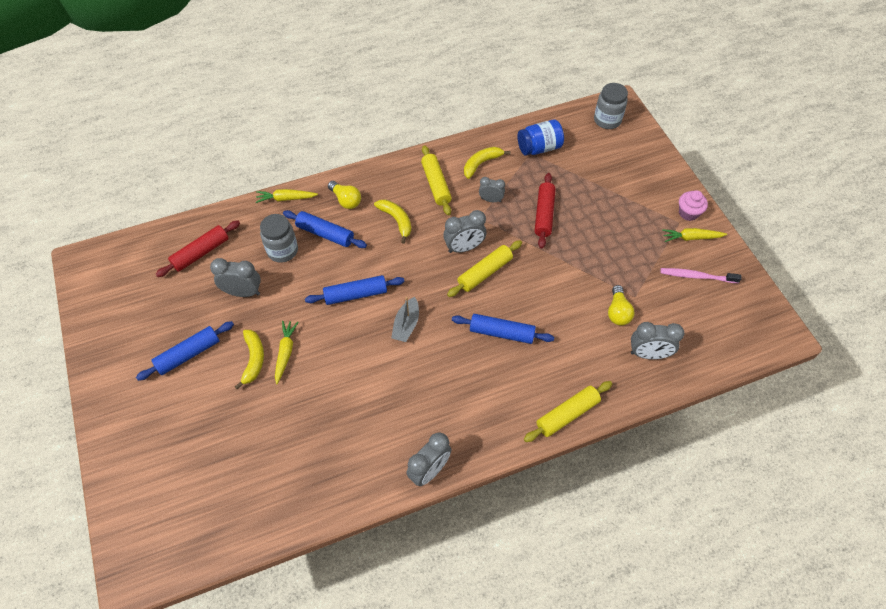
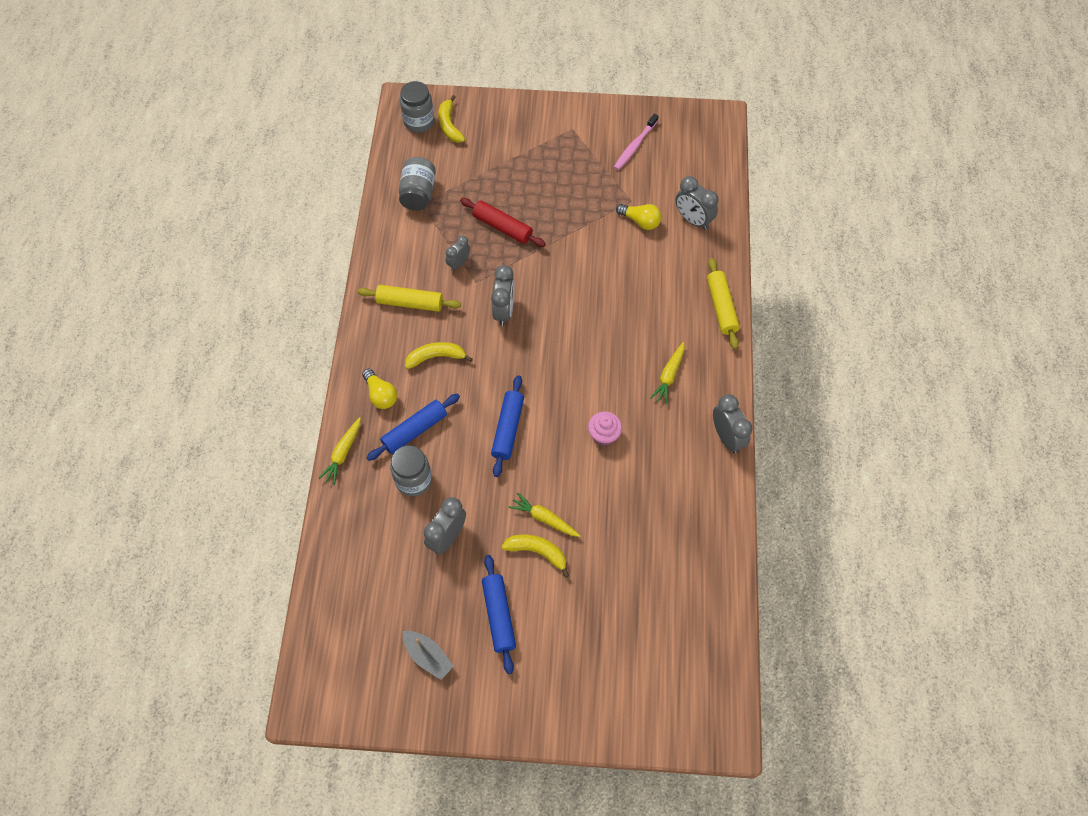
camera: 65 degrees left, 5 degrees up
red rolling pin [155,220,240,277] -> none
yellow light bulb [328,181,361,209] -> yellow light bulb turned 75 degrees clockwise [362,369,397,409]
grey boat [391,297,419,342] -> grey boat moved to [403,631,454,680]
yellow rolling pin [447,240,522,297] -> none
blue rolling pin [452,314,554,344] -> none
yellow banana [464,147,510,179] -> yellow banana moved to [438,95,465,143]
blue jar [518,120,564,156] -> grey jar [399,157,436,211]
grey clock [631,322,684,359] -> grey clock turned 105 degrees clockwise [675,176,719,230]
yellow carrot [662,228,727,242] -> yellow carrot moved to [650,342,685,404]
pink cupcake [679,190,708,221] -> pink cupcake moved to [588,411,622,446]

